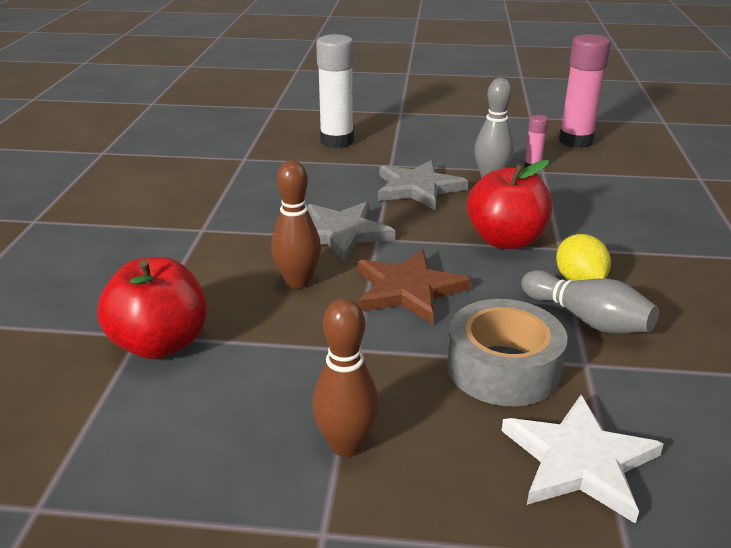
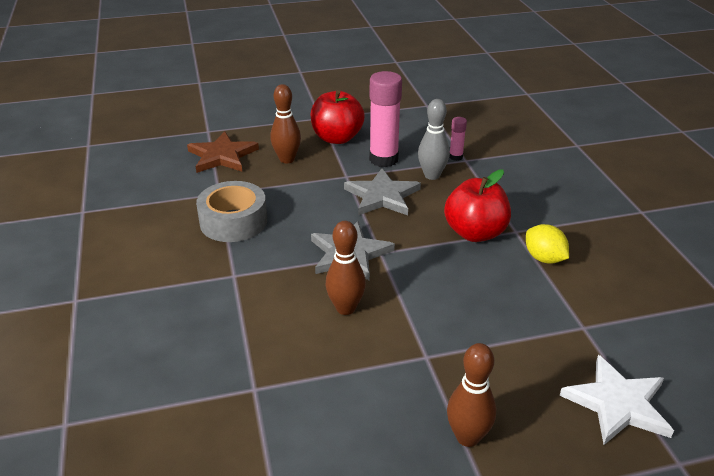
camera: 20 degrees left, 5 degrees up
red apple [97,257,207,359] -> red apple moved to [310,90,365,144]
white glue stick [316,34,354,148] -> brown bowling pin [270,84,301,163]
brown star [358,249,471,325] -> brown star moved to [187,131,259,173]
grey tape [447,299,567,406] -> grey tape moved to [196,181,267,242]
grey bowling pin [521,270,659,333] -> none
pink glue stick [559,34,611,148] -> pink glue stick moved to [369,71,402,167]

